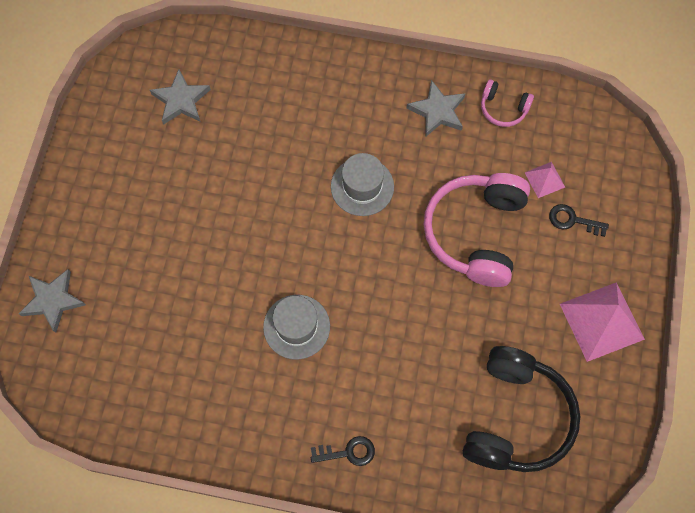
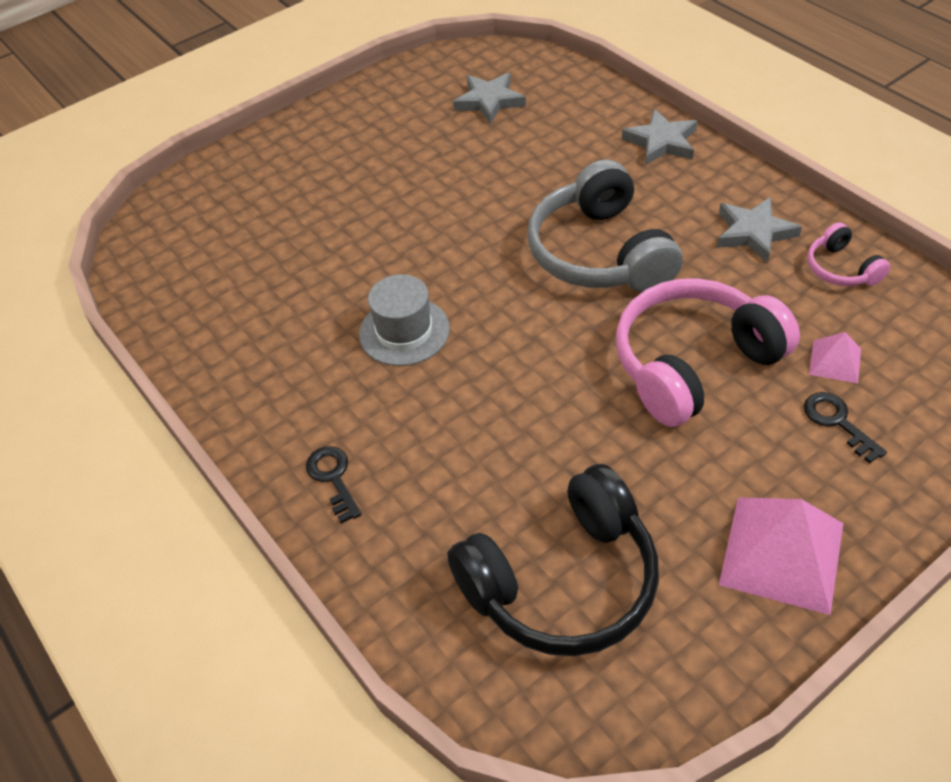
camera: 45 degrees right, 20 degrees down
grey star [19,269,86,333] -> grey star moved to [622,109,698,165]
black key [310,436,375,466] -> black key turned 150 degrees counterclockwise [306,446,362,523]
grey hat [331,153,394,216] -> grey headphones [527,159,683,292]

